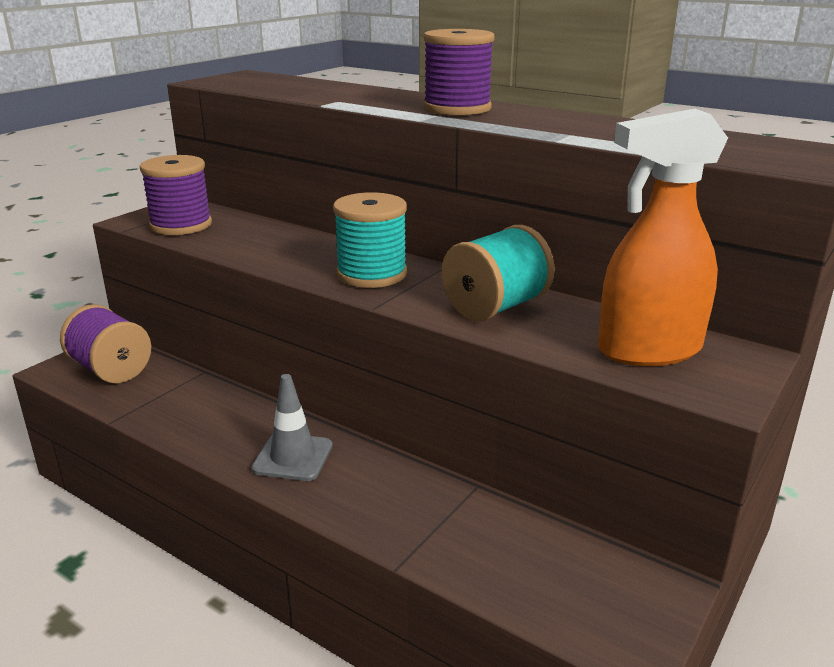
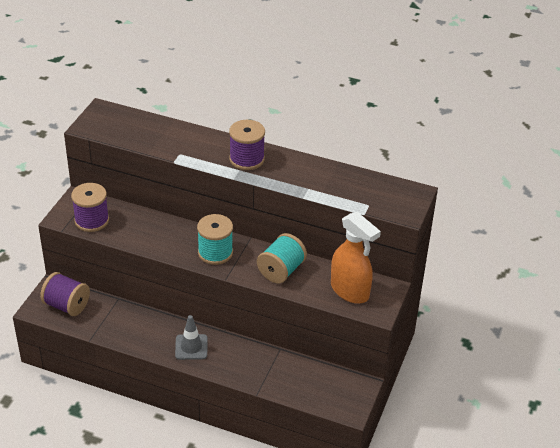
camera: 15 degrees left, 15 degrees up
orange spray bottle [598,109,728,366] -> orange spray bottle turned 105 degrees counterclockwise [331,212,381,304]

